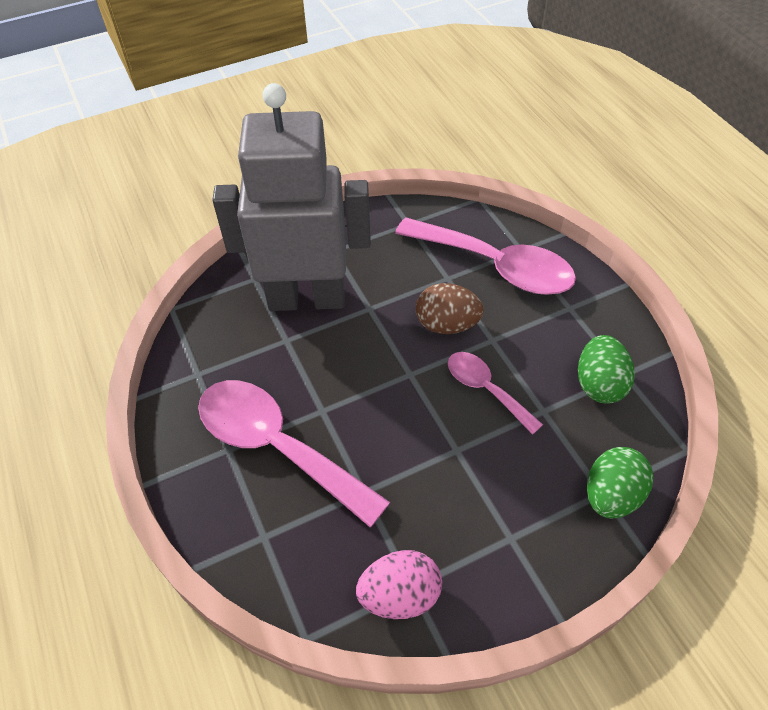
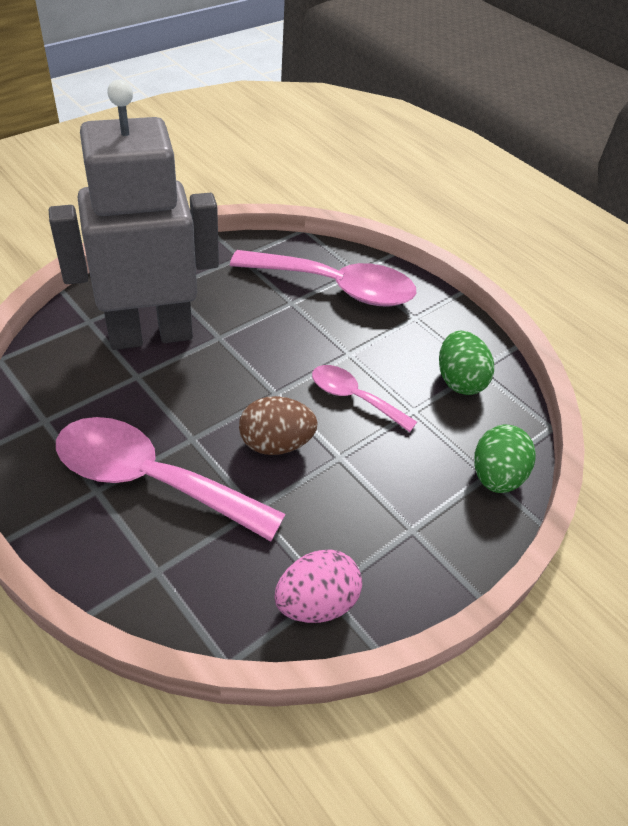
camera: 20 degrees left, 5 degrees down
brown egg [416,283,484,334] -> brown egg moved to [239,396,318,455]

